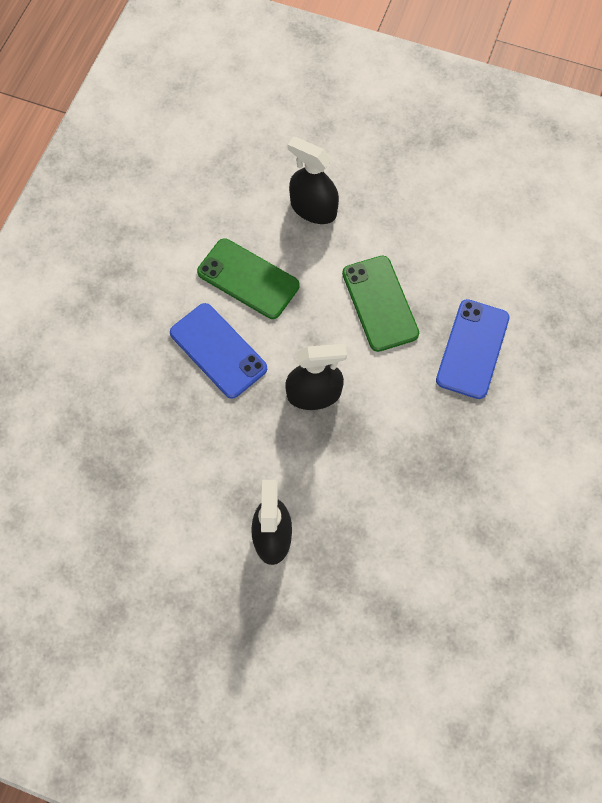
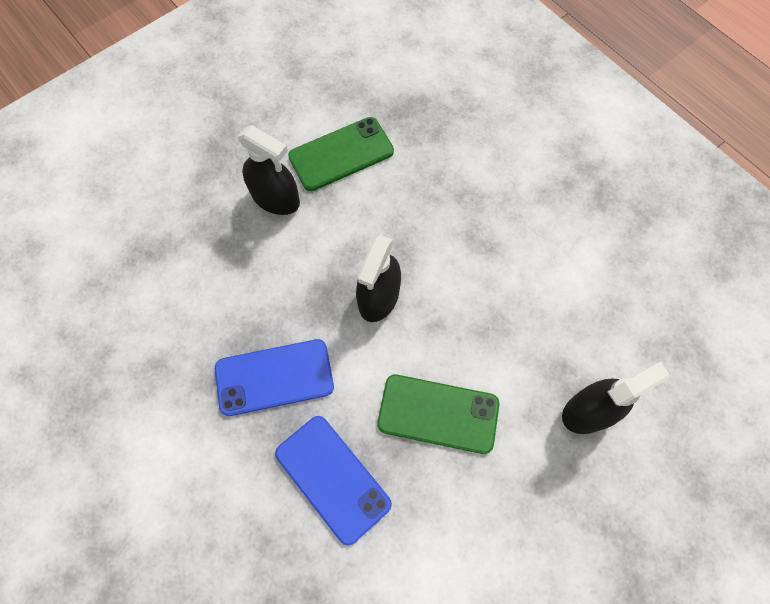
camera: 120 degrees right, 0 degrees up
blue phone [170,303,267,399] -> blue phone moved to [215,339,334,416]
green phone [197,238,300,319] -> green phone moved to [288,117,394,191]

